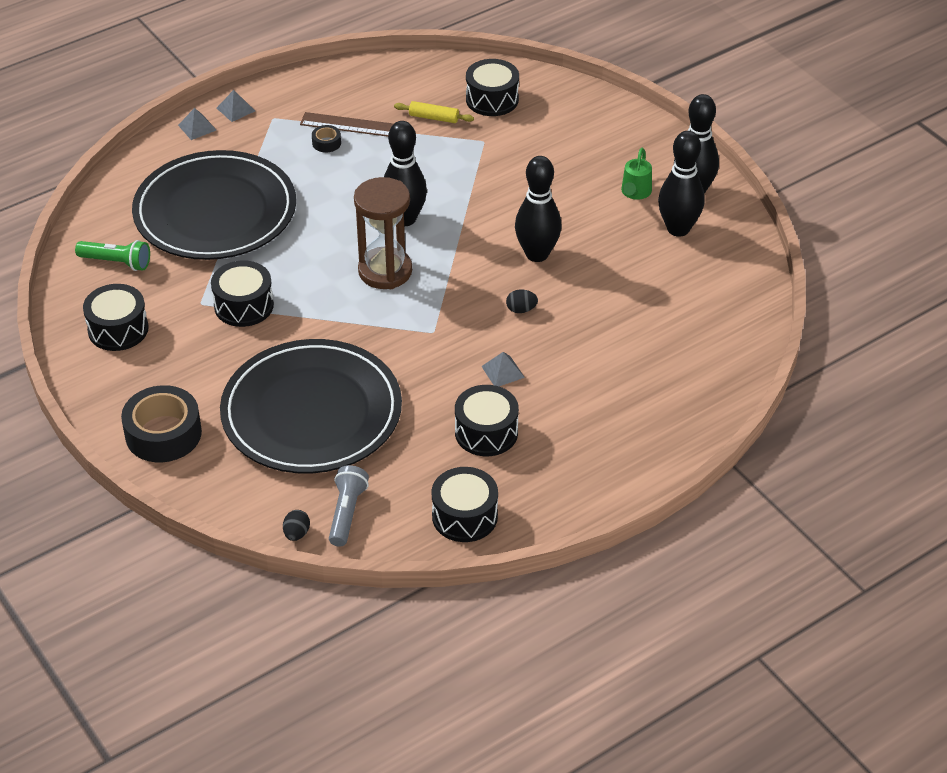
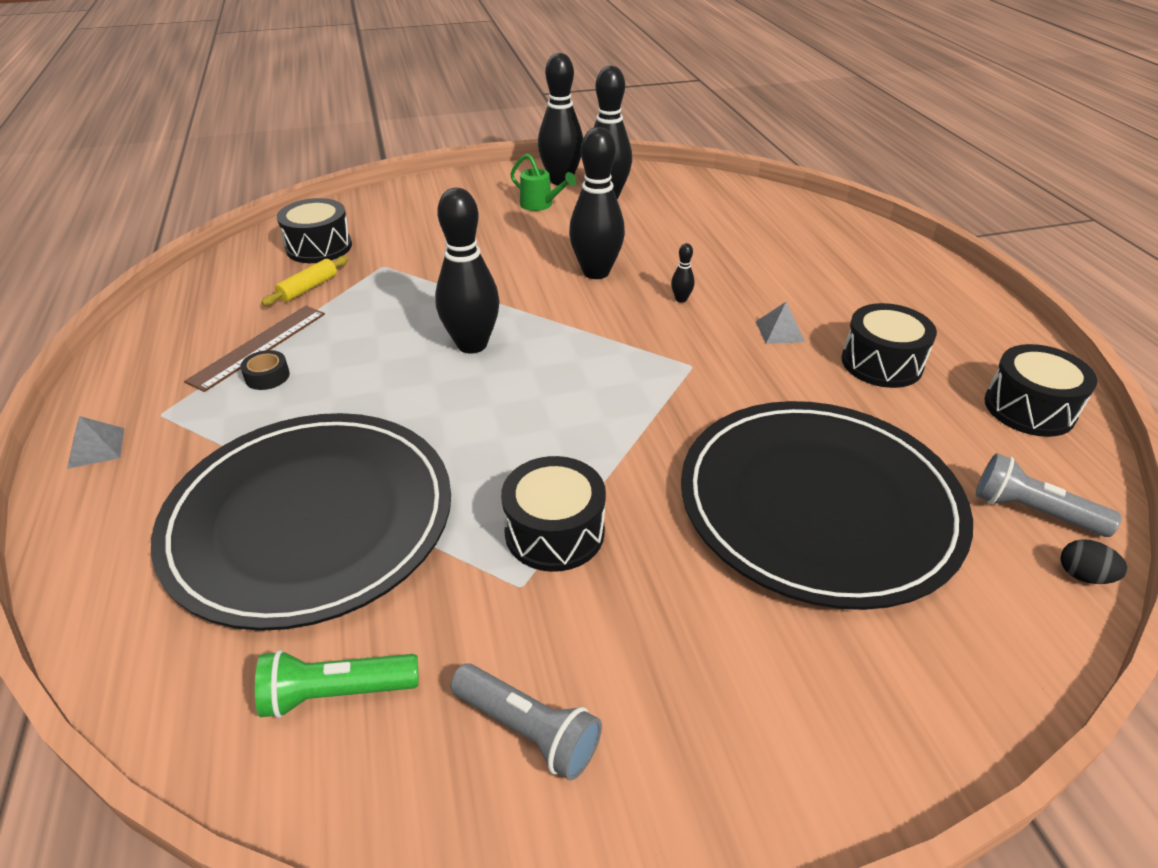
camera: 70 degrees left, 5 degrees down
green flashlight [75,240,150,271] -> green flashlight turned 135 degrees counterclockwise [255,650,419,718]
black drum [83,284,149,351] -> grey flashlight [450,663,602,781]
black tape [121,385,202,462] -> none
grey pyramid [178,108,216,140] -> none
brown hourglass [354,177,412,289] -> none
black egg [506,289,538,313] -> black bowling pin [671,243,694,303]

